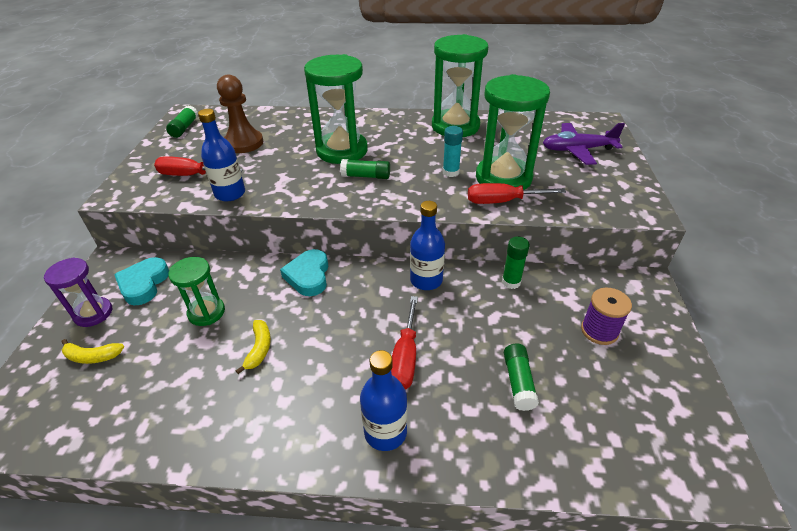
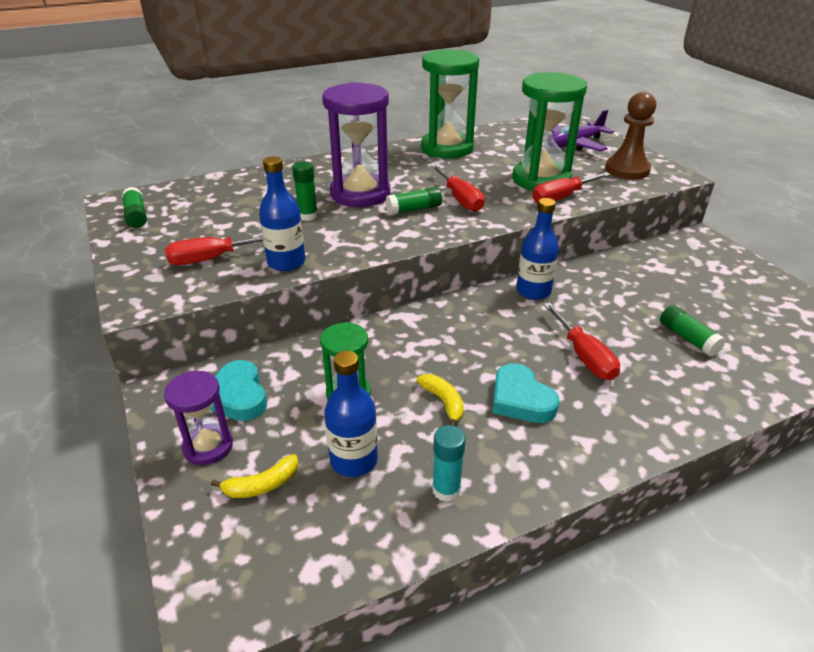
camera: 30 degrees left, 5 degrees down
brown pawn [217,75,263,153] -> brown pawn moved to [605,92,656,180]
turquoise heart [280,249,328,296] -> turquoise heart moved to [493,363,560,423]
green hourglass [304,54,368,164] -> purple hourglass [322,82,390,207]
blue bottle [360,350,407,451] -> blue bottle moved to [324,351,378,477]
turquoise glue stick [443,126,463,177] -> turquoise glue stick moved to [432,425,466,502]
green glue stick [502,236,530,289] -> green glue stick moved to [292,161,318,221]
purple spool [581,288,632,345] -> none
none -> red screwdriver [431,165,485,212]

